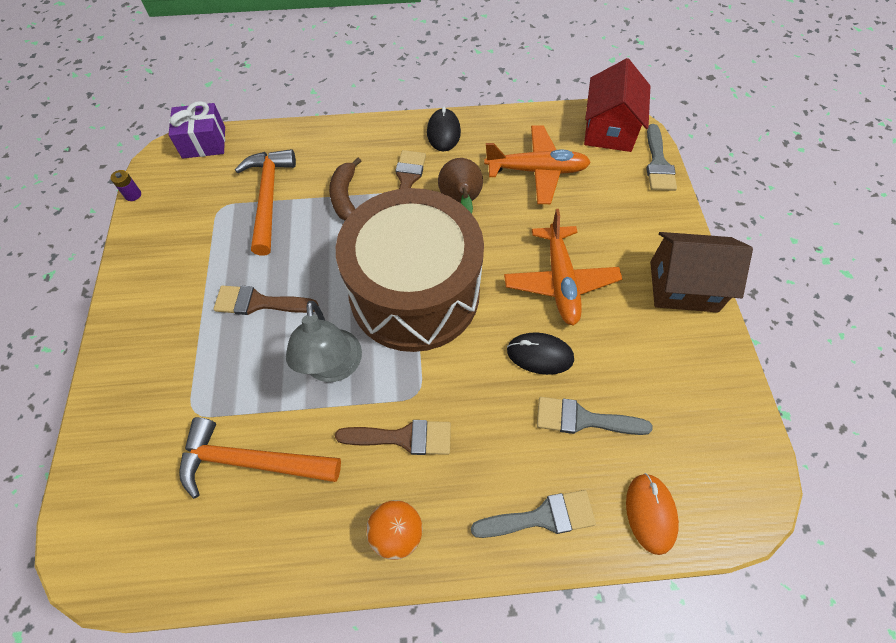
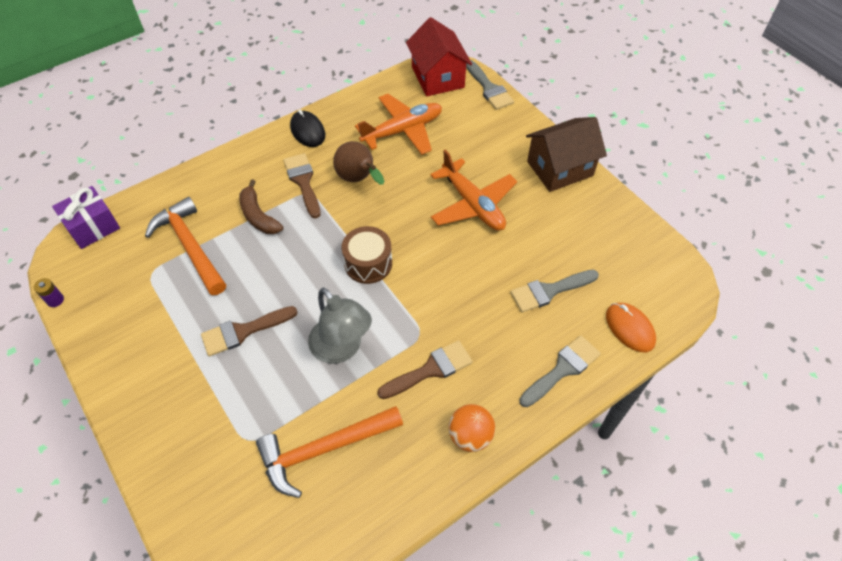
camera: 30 degrees left, 5 degrees down
brown drum [336,188,484,352] -> brown drum [342,226,392,284], size x0.41
black mouse [507,332,574,375] -> none

